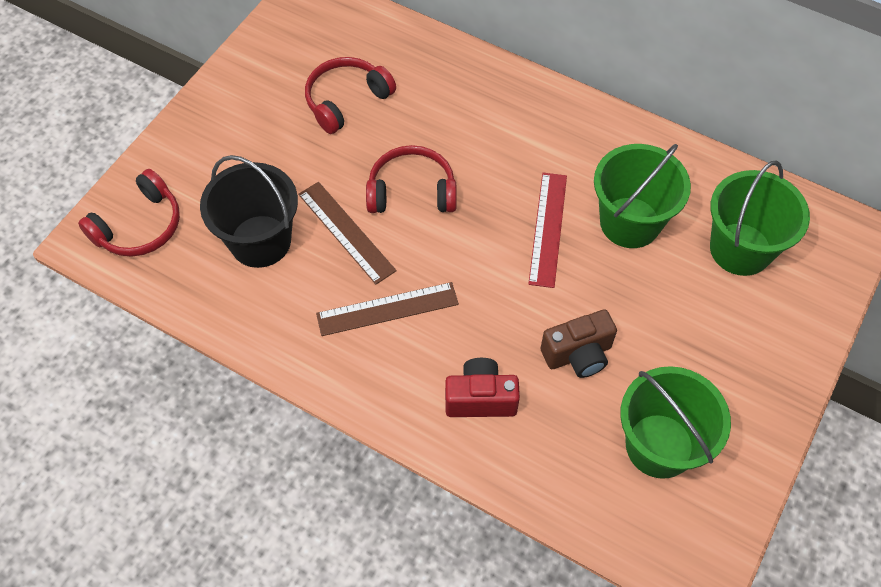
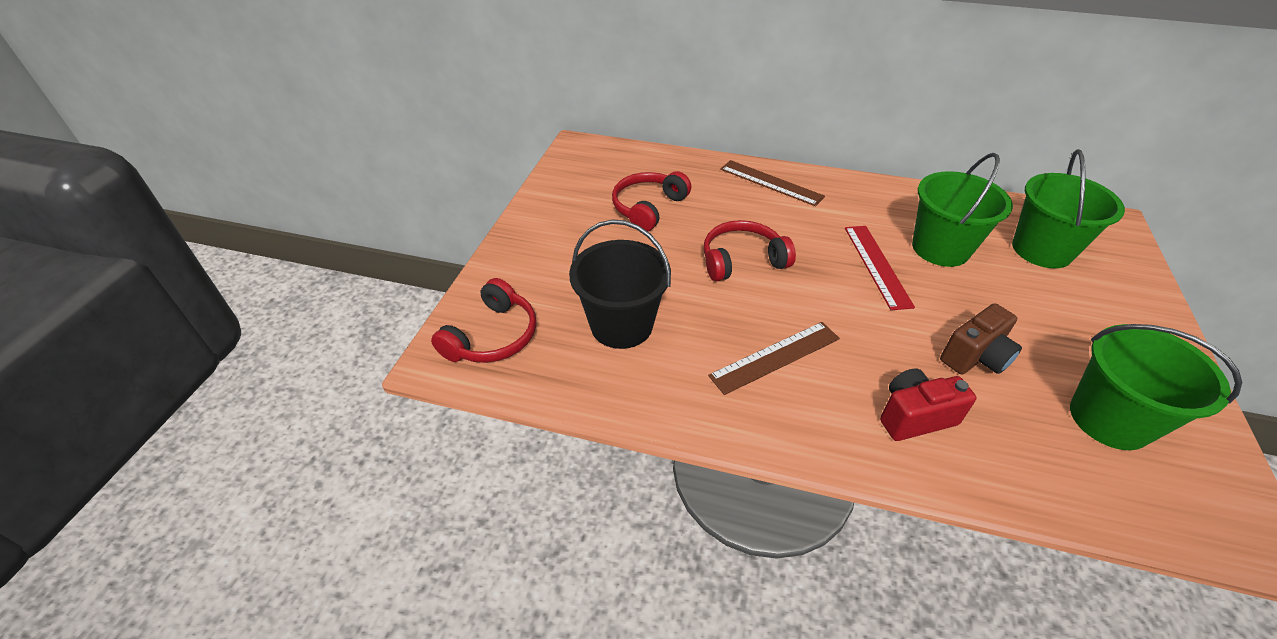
camera: 15 degrees left, 15 degrees down
brown ruler [298,182,397,284] -> brown ruler moved to [720,160,825,207]

